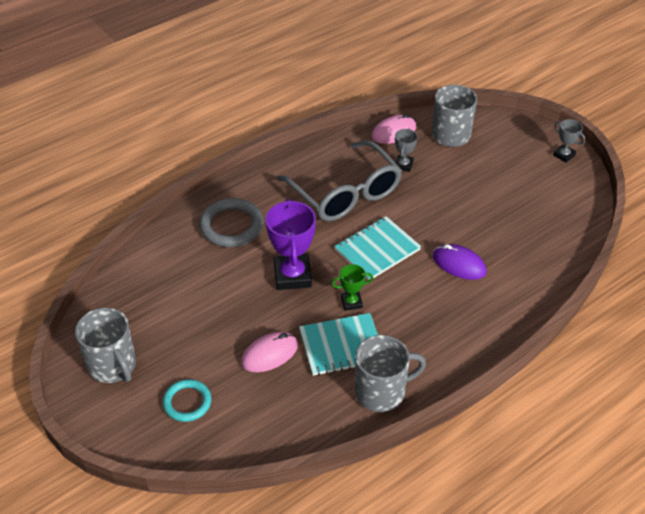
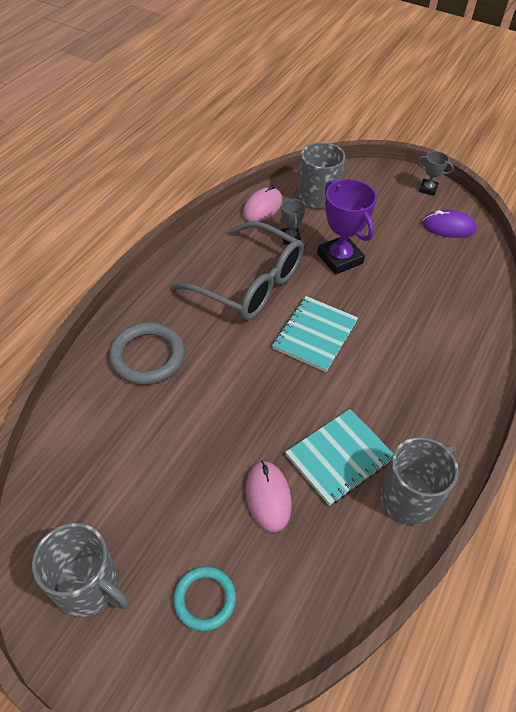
camera: 25 degrees left, 5 degrees up
pink mouse [241,332,298,372] -> pink mouse turned 45 degrees counterclockwise [246,461,292,532]
purple trophy [265,199,316,290] -> purple trophy moved to [317,179,377,275]
green trophy [331,264,373,311] -> none
purple mouse [433,244,487,280] -> purple mouse moved to [422,209,477,238]

